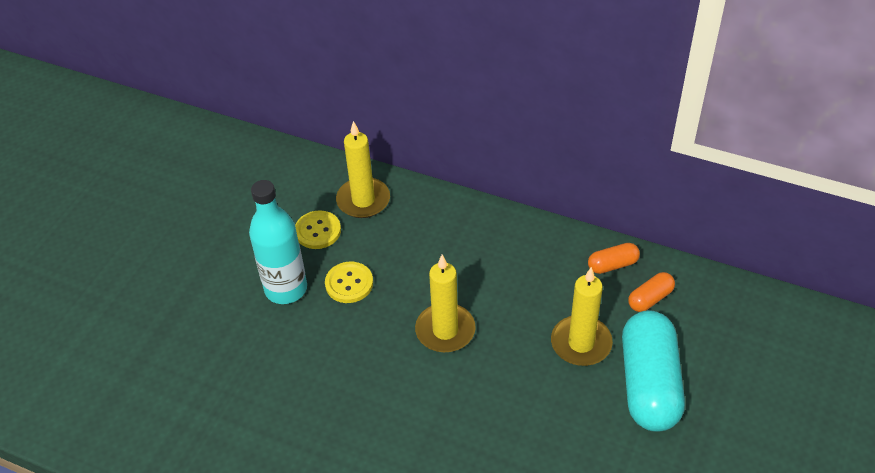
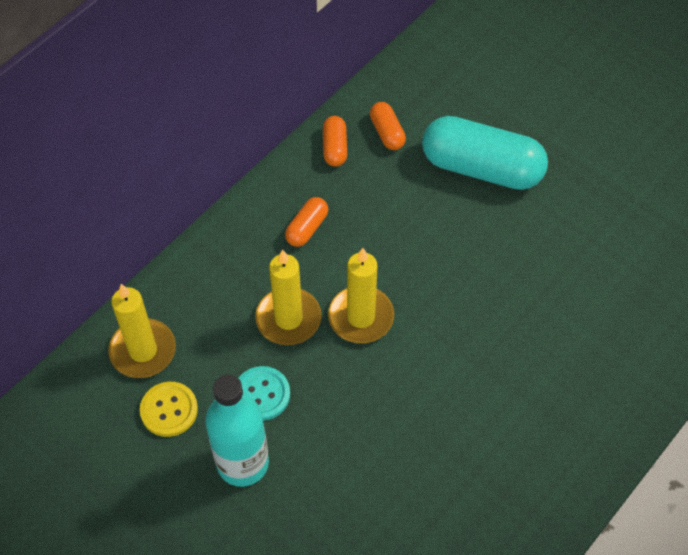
camera: 75 degrees left, 10 degrees up
yellow button [325,262,373,303] -> turquoise button [238,366,290,421]
yellow candle [551,267,613,366] -> yellow candle moved to [255,249,322,345]
none -> orange capsule [285,197,328,247]

